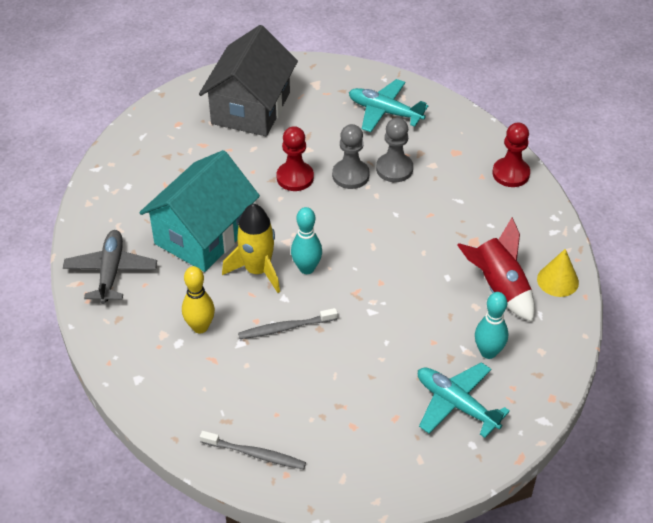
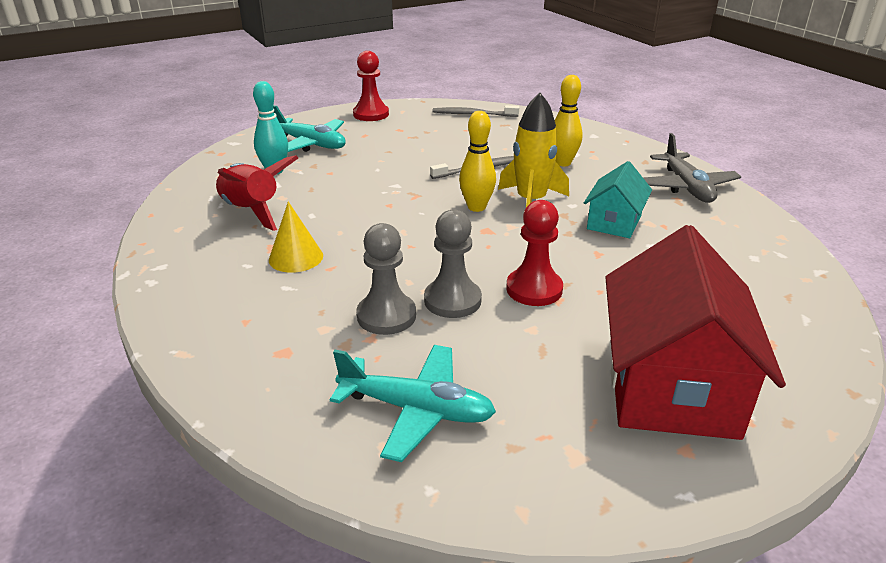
camera: 170 degrees right, 15 degrees down
turquoise house [139,150,260,272] -> turquoise house [584,161,652,238], size x0.53
grey house [199,25,298,136] -> red house [605,225,786,440]
turquoise bowling pin [291,207,322,274] -> yellow bowling pin [459,111,496,212]
red pawn [493,123,530,187] -> red pawn moved to [353,51,389,121]
yellow cone [537,249,579,297] -> yellow cone moved to [269,202,323,273]

